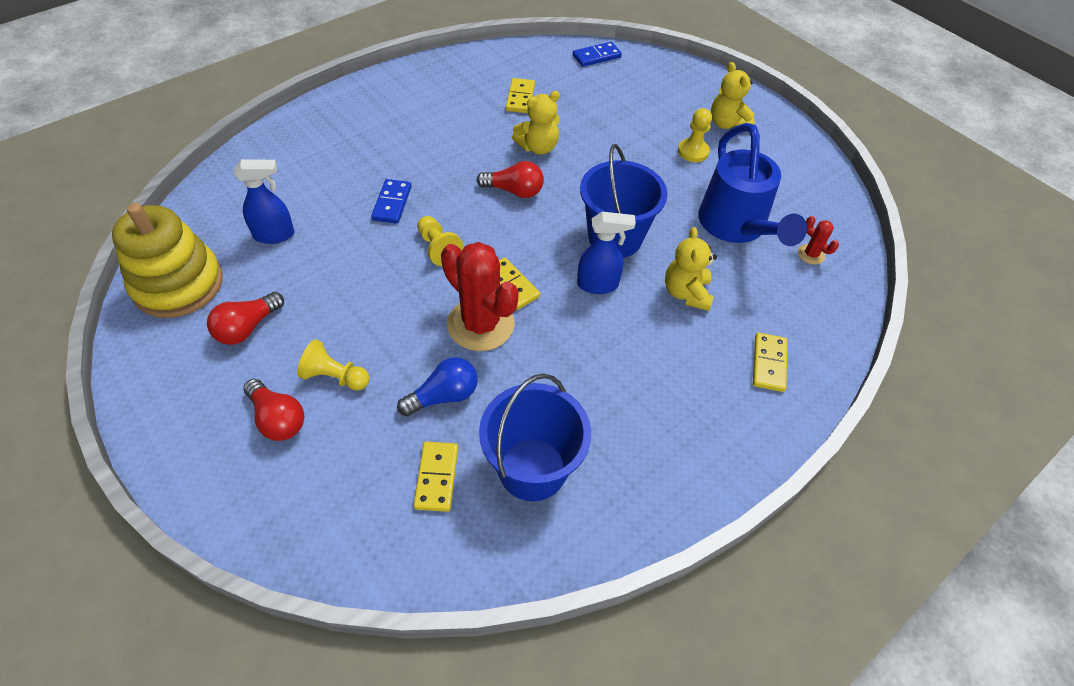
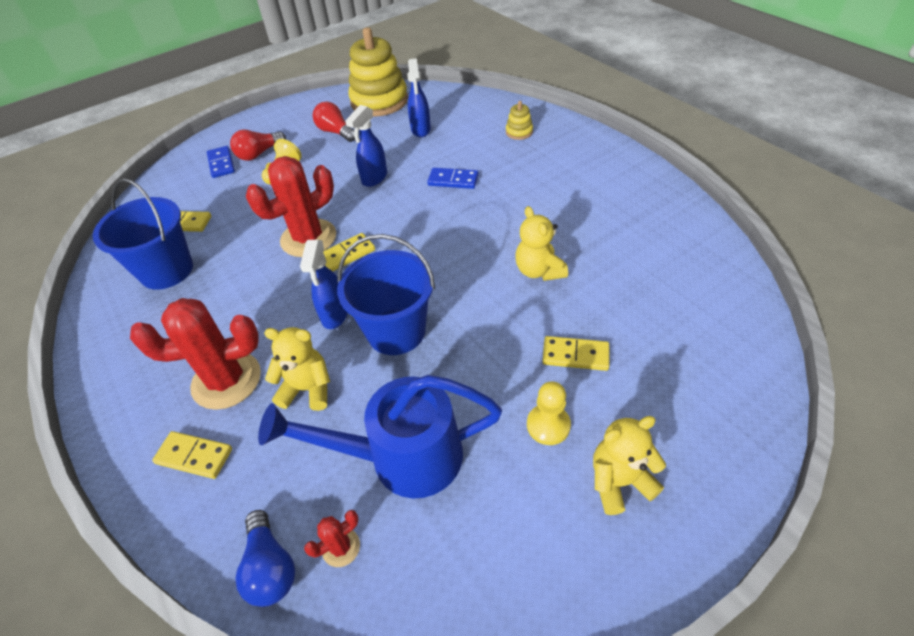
camera: 100 degrees right, 5 degrees down
blue light bulb [397,357,478,416] -> blue light bulb moved to [235,510,295,607]
yellow pawn [417,216,463,266] -> none
red light bulb [477,161,544,198] -> none
yellow domino [506,78,535,113] -> yellow domino moved to [542,336,609,371]
blue domino [573,42,622,67] -> blue domino moved to [207,146,235,178]
none -> red cactus [130,298,261,410]
none -> blue spray bottle [345,105,387,187]
none -> yellow stacking toy [506,101,533,140]

